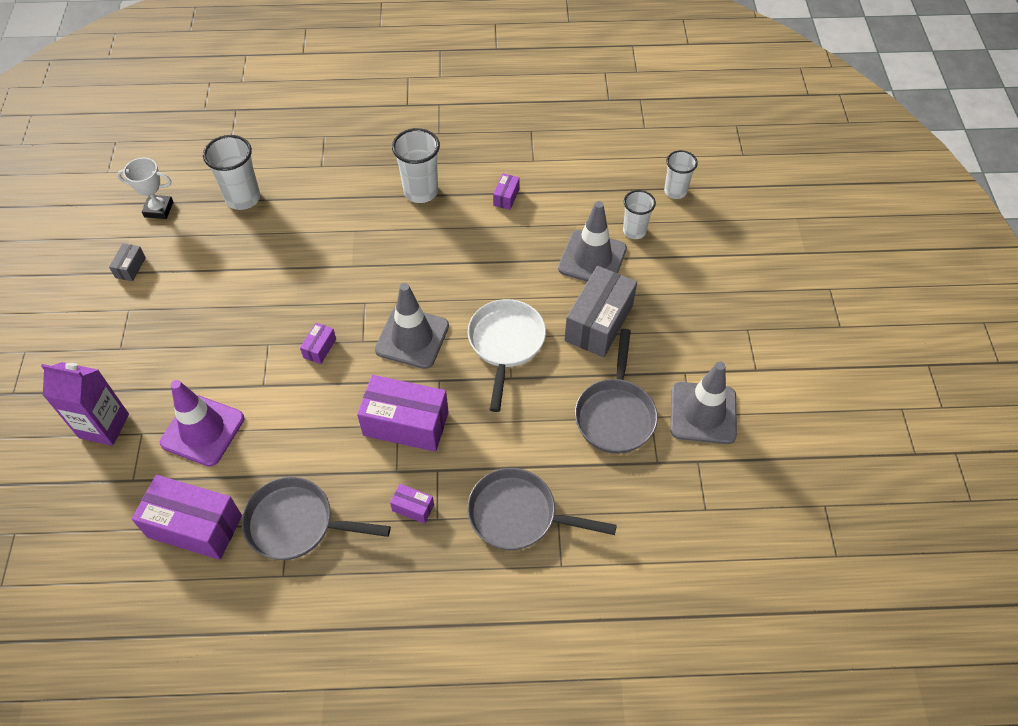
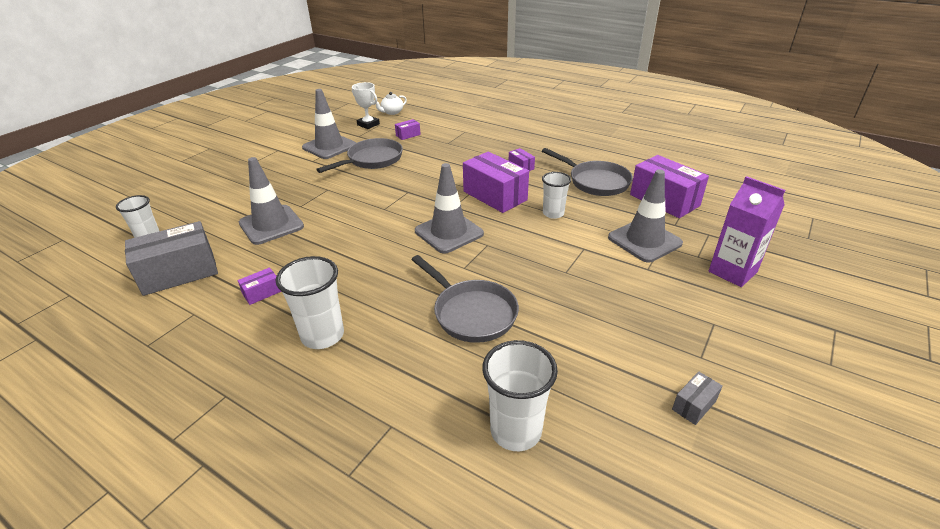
camera: 145 degrees left, 20 degrees down
white trophy [117,158,173,219] -> white trophy moved to [352,82,380,129]
purple traffic cone [160,380,244,467] -> grey traffic cone [608,170,683,263]
purple box [300,323,336,364] -> purple box moved to [395,119,421,140]
grey pan [467,468,617,550] -> grey pan moved to [411,255,519,343]
white pan [468,299,546,412] -> none
grey box [564,266,637,358] -> grey box moved to [125,221,218,296]
white cup [623,190,656,239] -> white cup moved to [542,172,571,219]
none -> white teapot [374,92,407,115]

